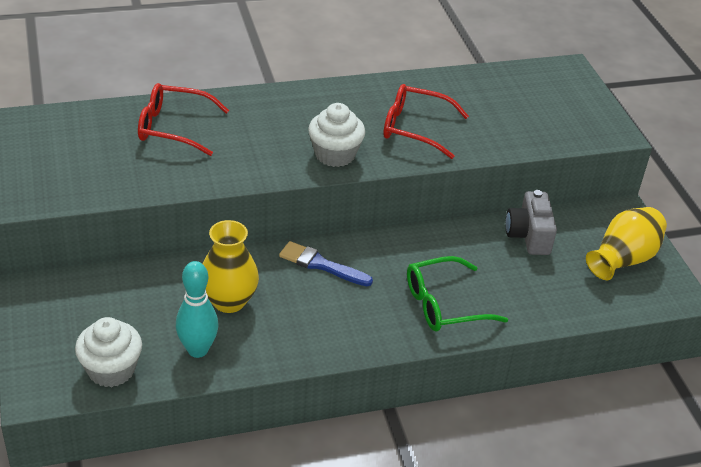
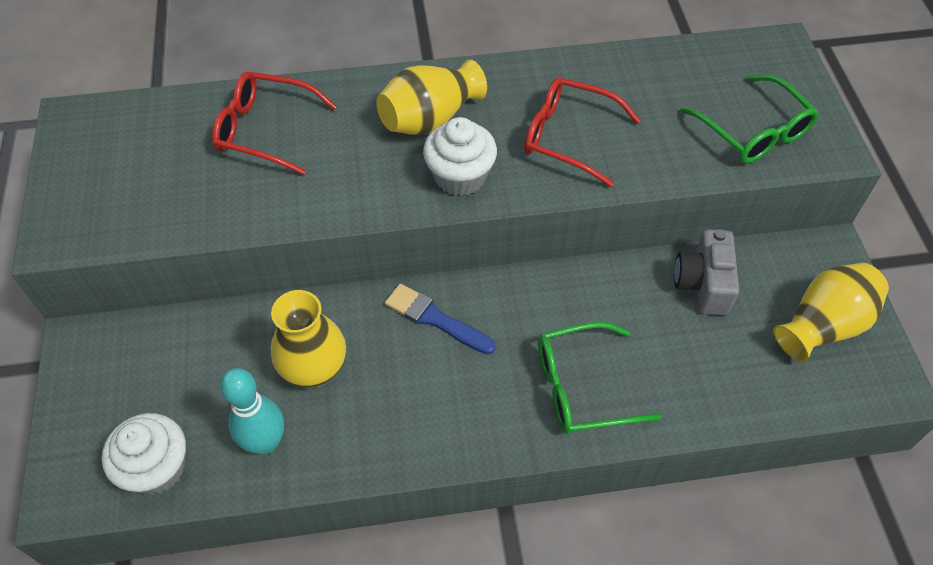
camera: 10 degrees right, 15 degrees up
none -> yellow vase [376,60,487,135]
none -> green glasses [680,75,819,164]

